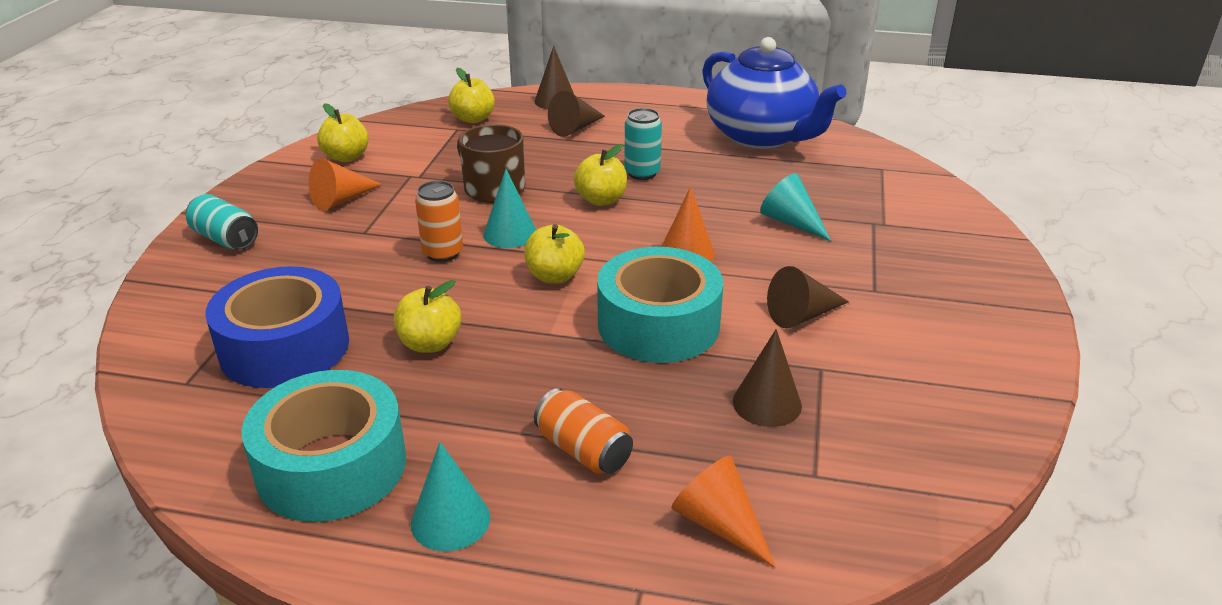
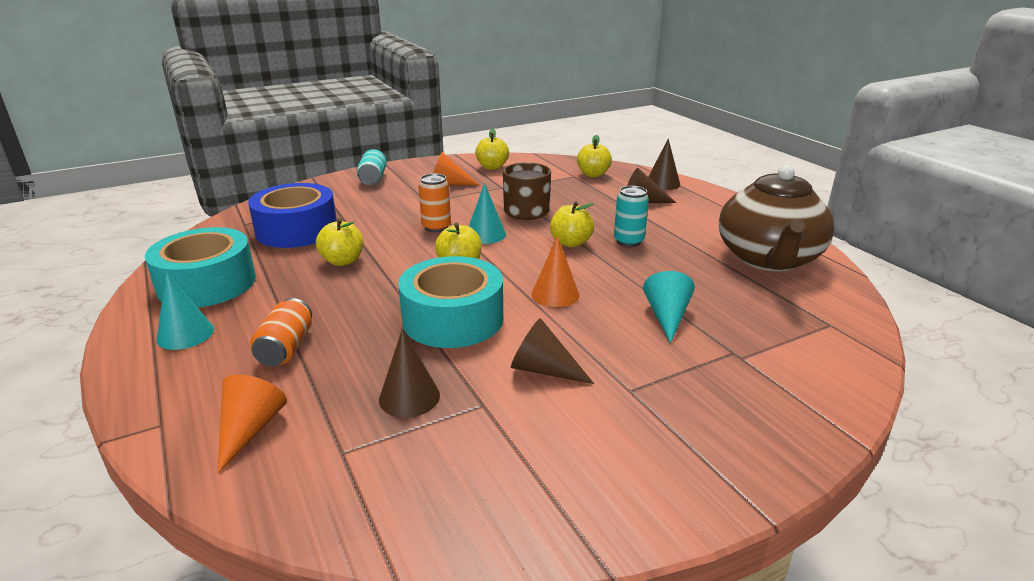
camera: 50 degrees right, 5 degrees down
blue teapot [702,37,847,149] -> brown teapot [719,165,835,272]

